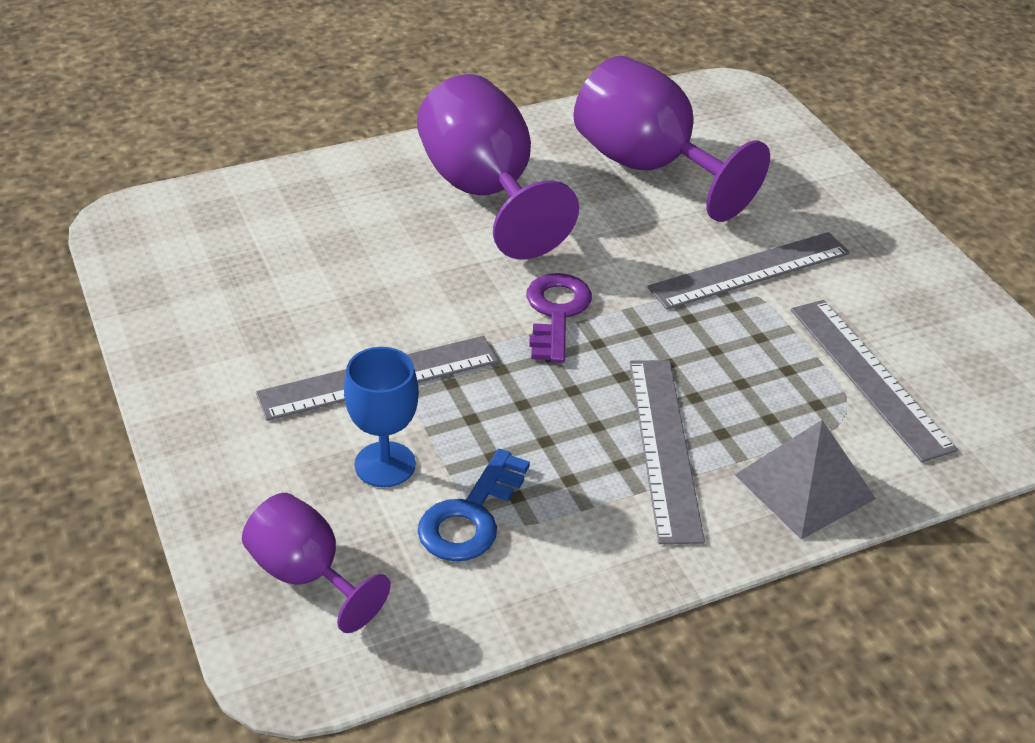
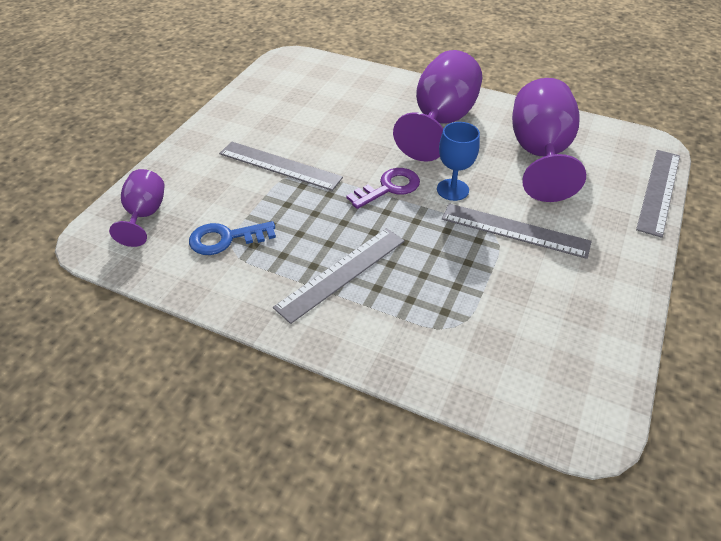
camera: 50 degrees right, 5 degrees up
blue goblet [344,347,419,487] -> blue goblet moved to [437,122,480,201]
grey pyramid [735,420,876,539] -> none
grey ruler [791,300,958,462] -> grey ruler moved to [636,150,680,238]

